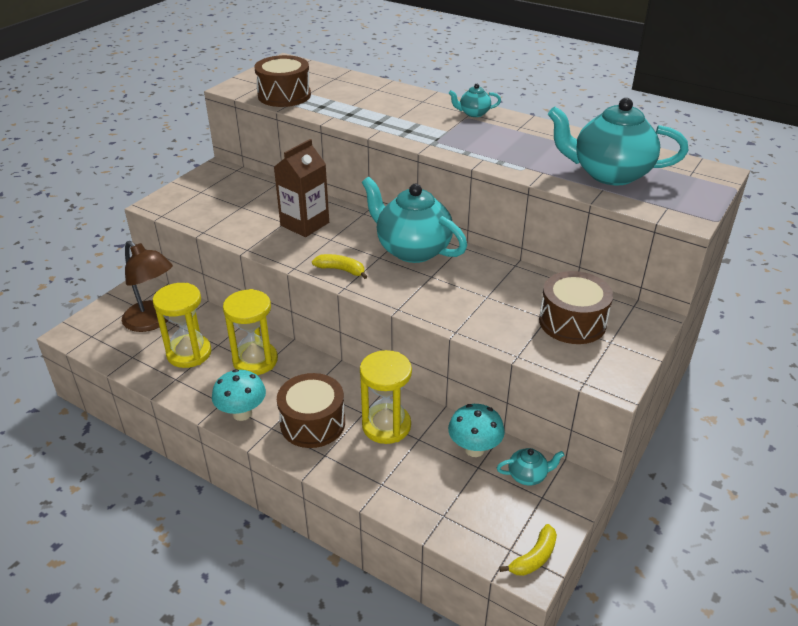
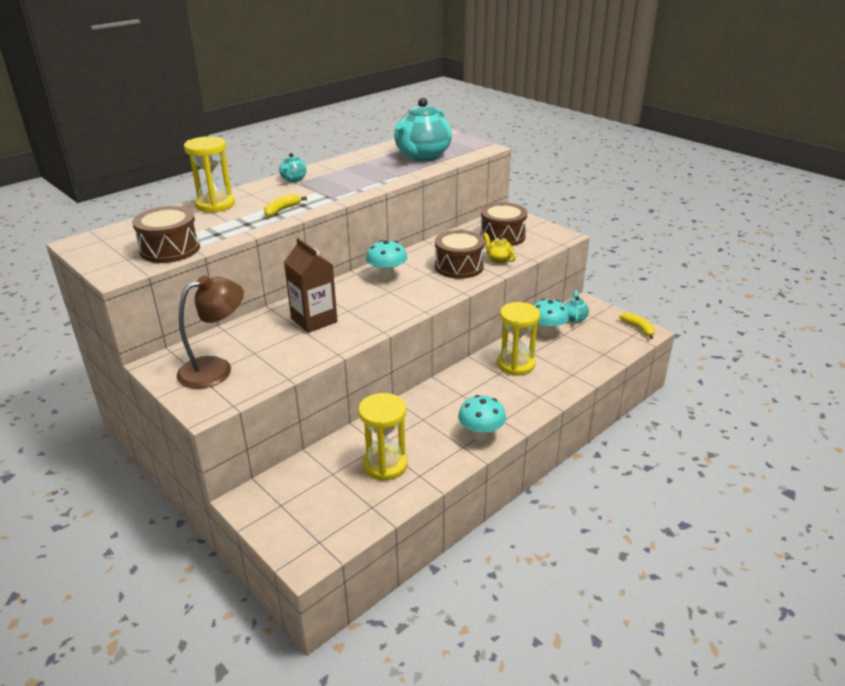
camera: 75 degrees left, 5 degrees down
brown lamp [122,241,173,332] -> brown lamp moved to [177,276,244,389]
yellow hourglass [223,289,278,375] -> yellow hourglass moved to [184,136,235,213]
brown drum [277,373,345,448] -> brown drum moved to [435,230,485,279]
yellow banana [312,254,368,279] -> yellow banana moved to [264,194,307,217]
turquoise teapot [362,177,467,263] -> turquoise mushroom [366,240,407,281]
none -> yellow teapot [483,233,516,264]

